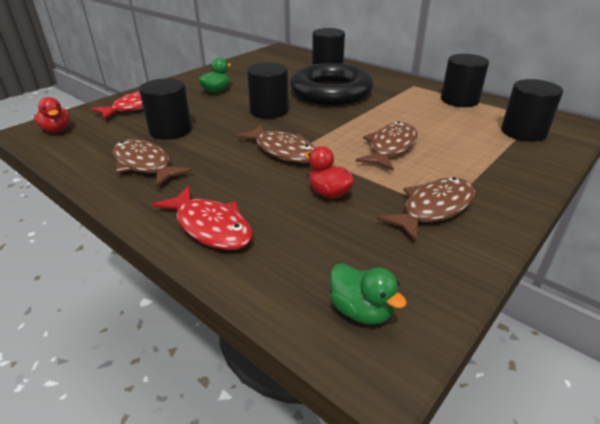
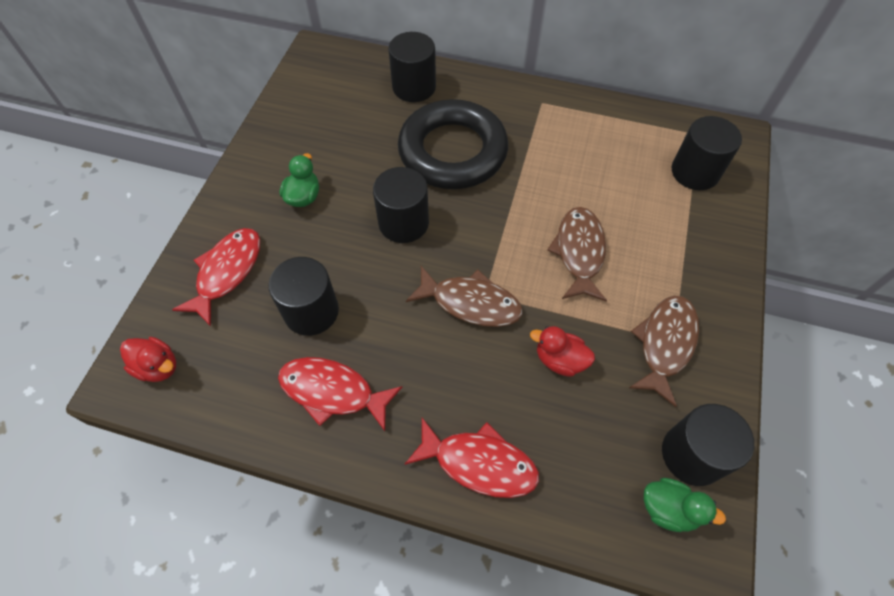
camera: 25 degrees left, 25 degrees up
brown fish [112,139,192,187] -> red fish [278,357,402,431]
black cylinder [441,54,489,107] -> black cylinder moved to [662,404,754,486]

